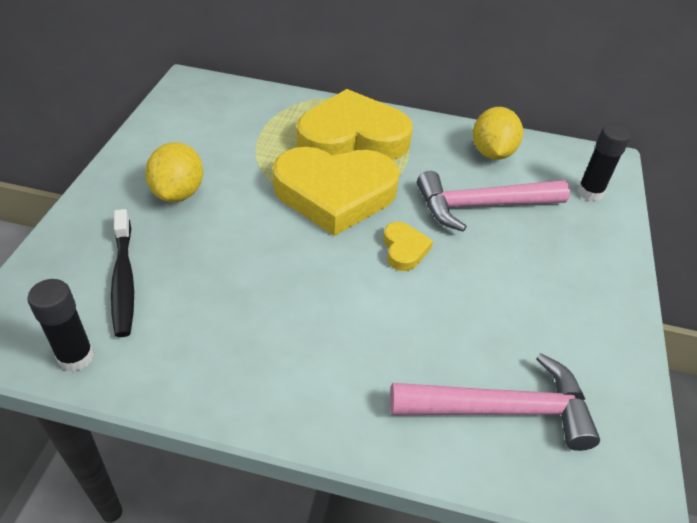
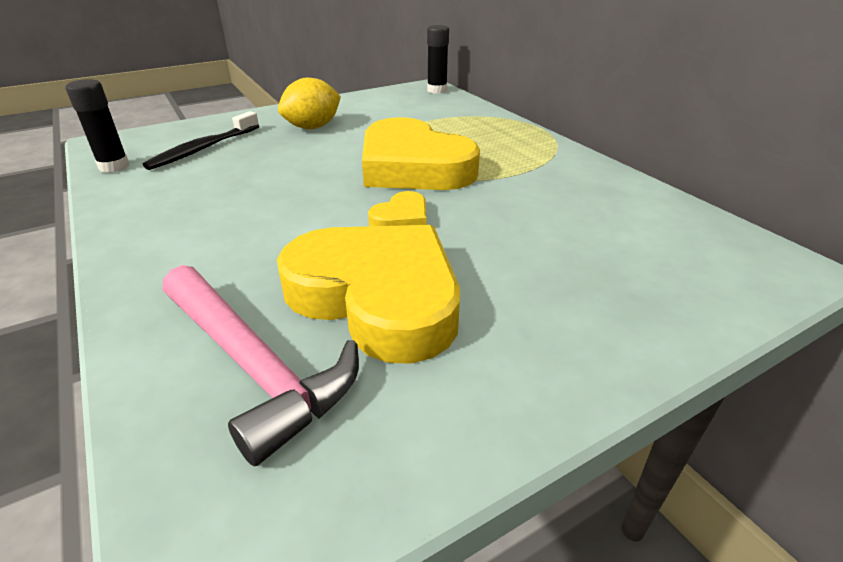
camera: 50 degrees right, 10 degrees down
yellow heart [297,89,413,160] -> yellow heart moved to [277,225,460,364]
pink hammer [417,171,570,232] -> none
yellow lemon [473,107,523,160] -> none
black glue stick [577,124,631,201] -> black glue stick moved to [427,25,449,94]

